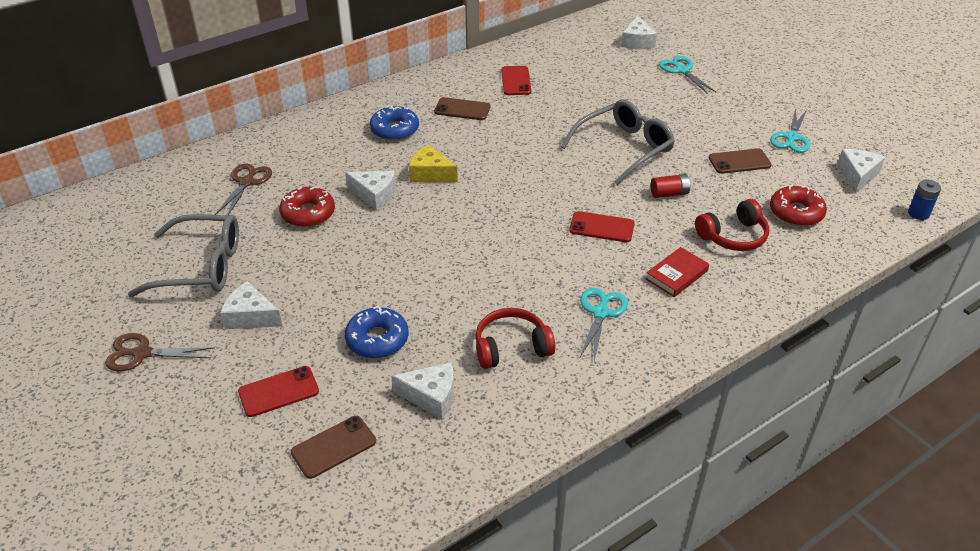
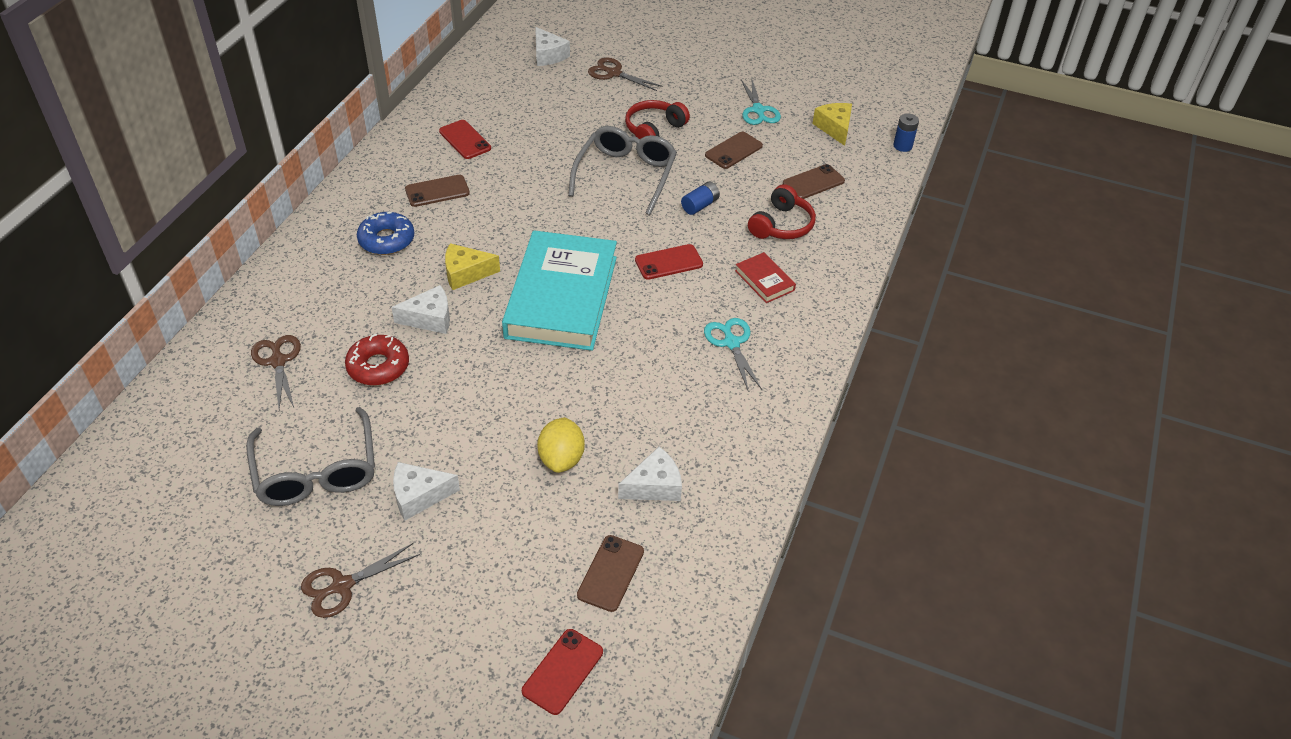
camera: 35 degrees left, 5 degrees up
grey glasses [128,214,239,297] -> grey glasses turned 105 degrees clockwise [246,407,375,506]
red phone [238,366,319,417] -> red phone moved to [522,629,603,715]
blue donut [345,306,408,358] -> yellow lemon [537,417,585,473]
red headphones [475,308,555,369] -> red headphones moved to [625,100,690,139]
red book [646,247,709,297] -> red book turned 45 degrees counterclockwise [735,252,796,303]
red battery [651,174,691,198] -> blue battery [681,182,720,215]
turquoise scissors [659,56,716,94] -> brown scissors [588,57,663,91]
red donut [770,185,827,226] -> brown phone [783,164,845,199]
white cheese [837,149,885,194] -> yellow cheese [812,103,852,146]
none -> turquoise book [502,230,617,351]

